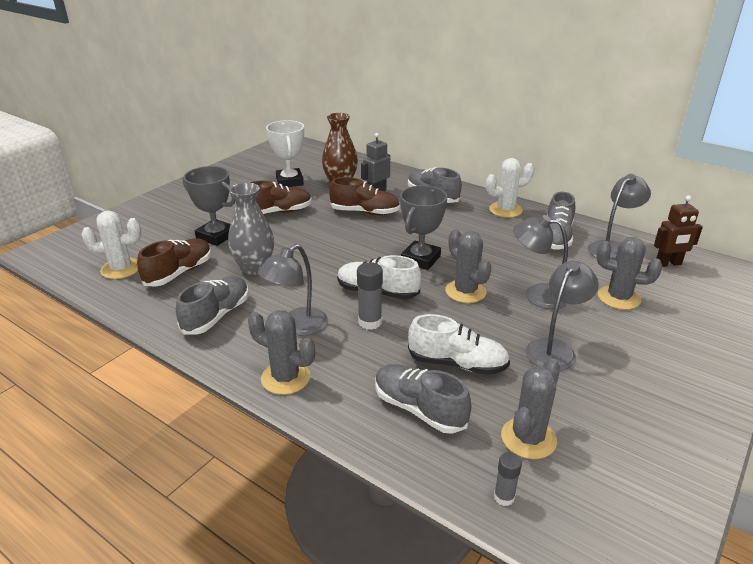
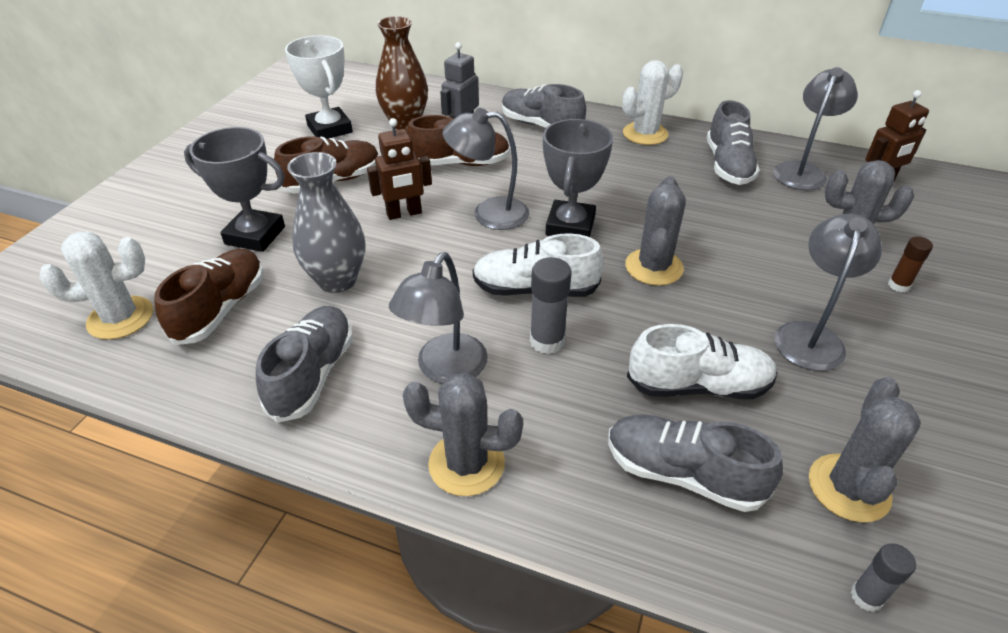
camera: 15 degrees left, 10 degrees up
grey cactus [445,229,492,303] -> grey cactus turned 60 degrees clockwise [625,176,686,286]
grey lamp [513,215,568,309] -> grey lamp moved to [443,108,529,230]
none -> brown robot [367,118,432,220]
none -> brown glue stick [888,236,933,292]

